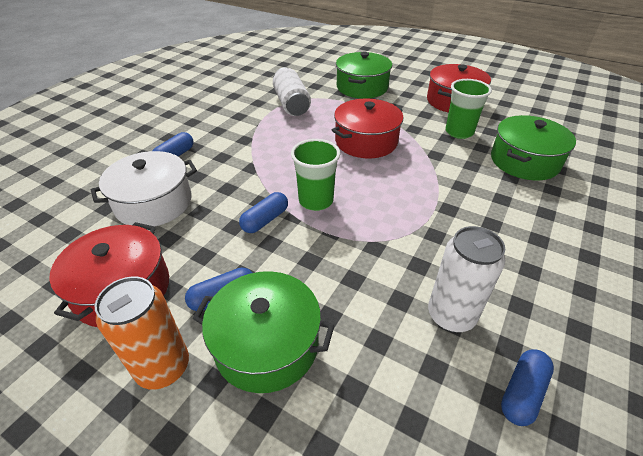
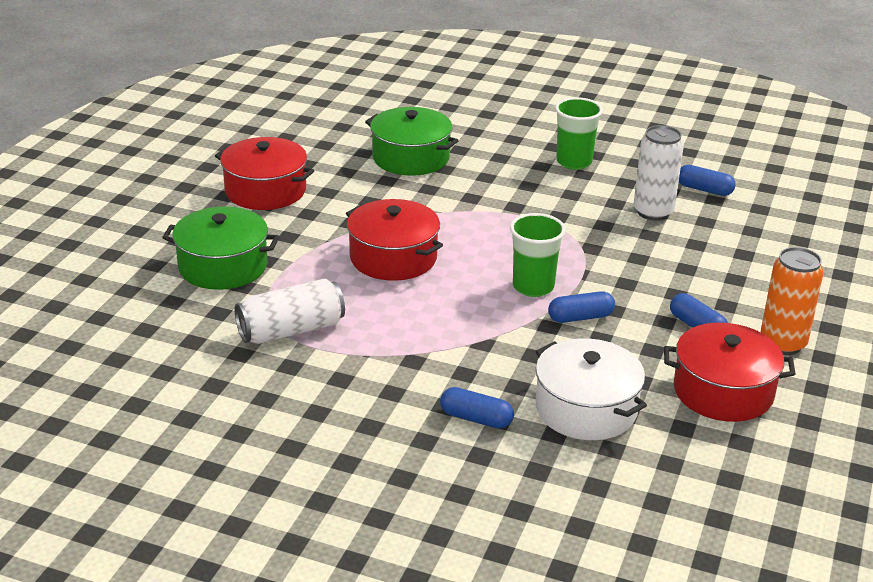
camera: 100 degrees left, 10 degrees down
green pot [193,271,334,393] -> none
blue capsule [239,192,288,233] -> blue capsule turned 45 degrees counterclockwise [548,291,615,323]
green cup [445,79,492,139] -> green cup moved to [555,97,603,170]

